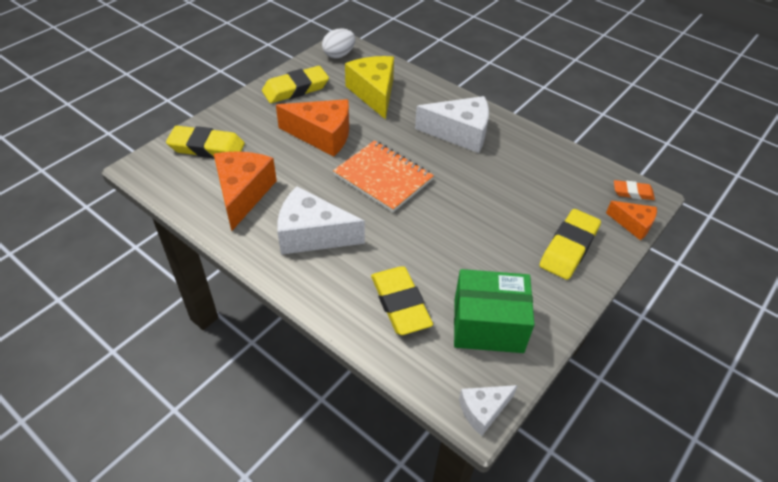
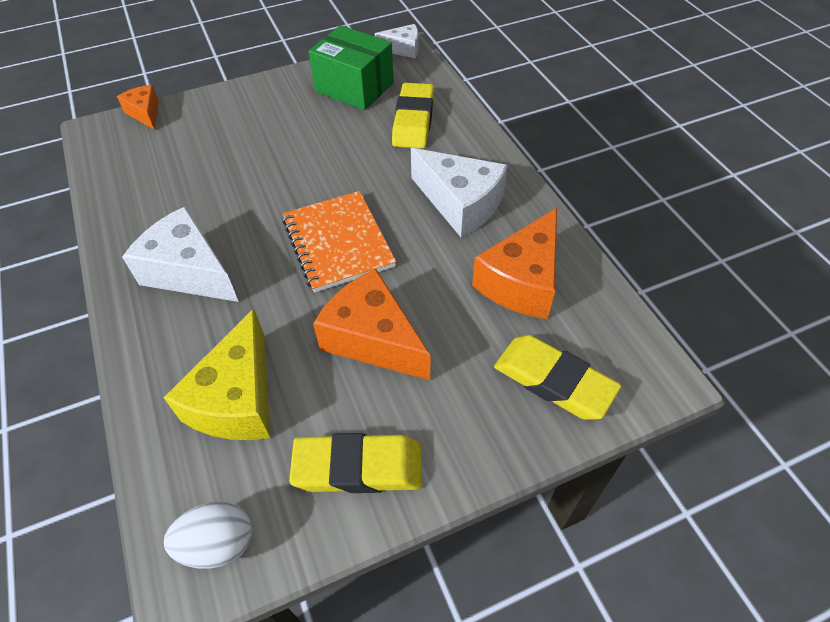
camera: 150 degrees left, 5 degrees up
yellow eraser [539,209,601,280] -> none
orange eraser [614,180,655,200] -> none

